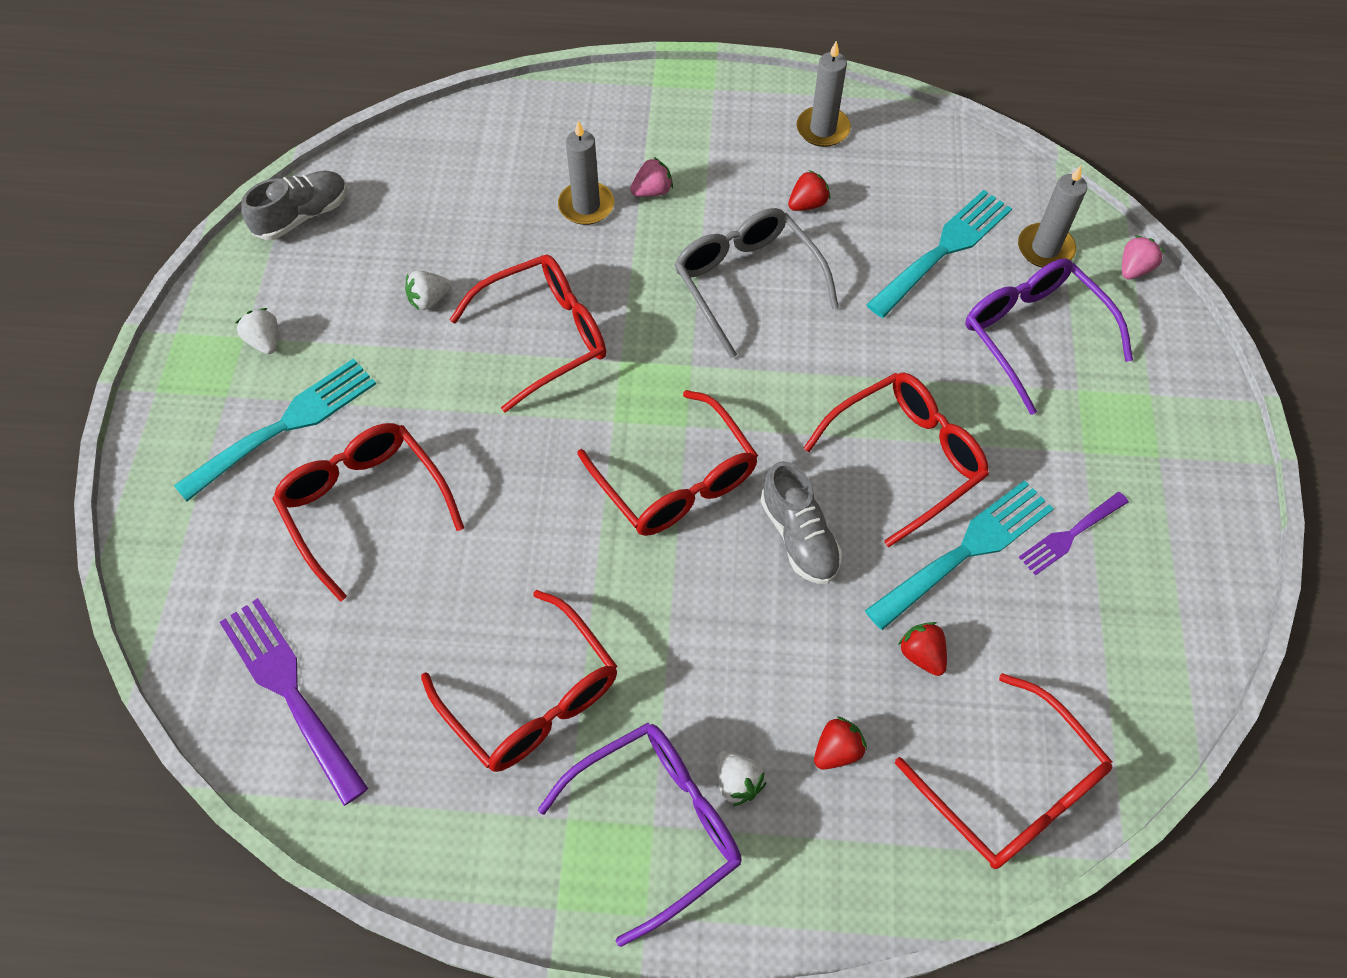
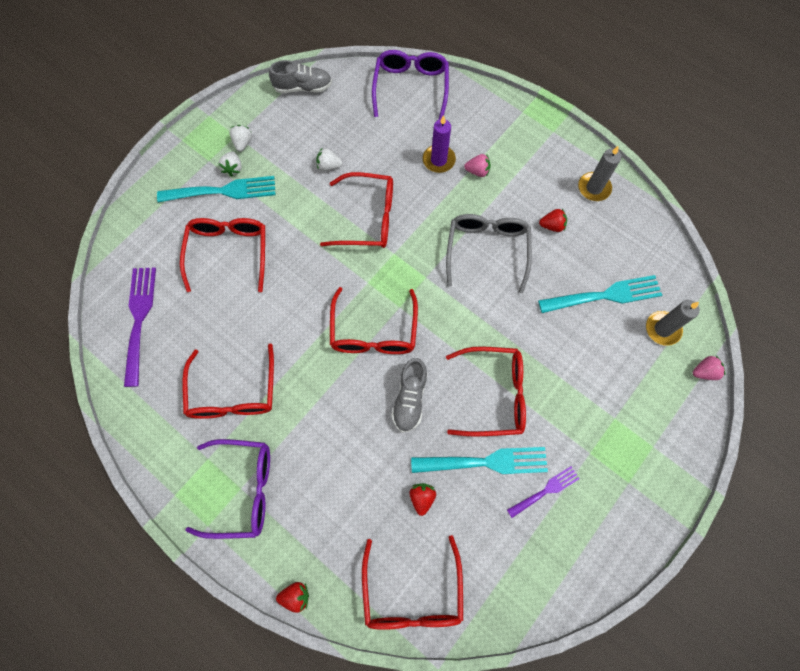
camera: 35 degrees right, 10 degrees up
grey candle [558,120,614,225] -> purple candle [423,115,456,173]
white strawberry [716,751,766,806] -> white strawberry moved to [219,151,242,176]
red strawberry [814,717,867,770] -> red strawberry moved to [276,582,309,613]
purple glasses [965,258,1133,415] -> purple glasses moved to [372,50,449,120]
purple fork [1019,492,1129,576] -> purple fork turned 150 degrees clockwise [507,466,580,518]

